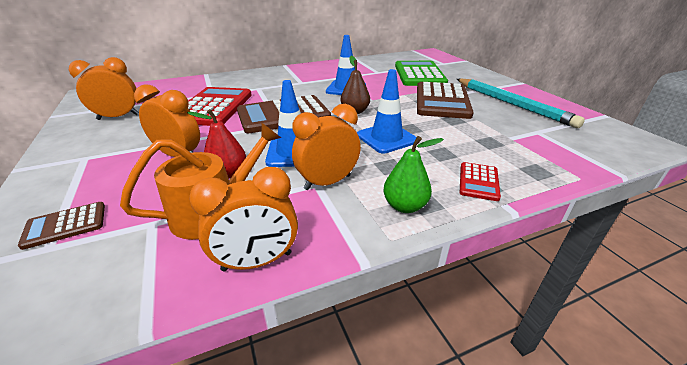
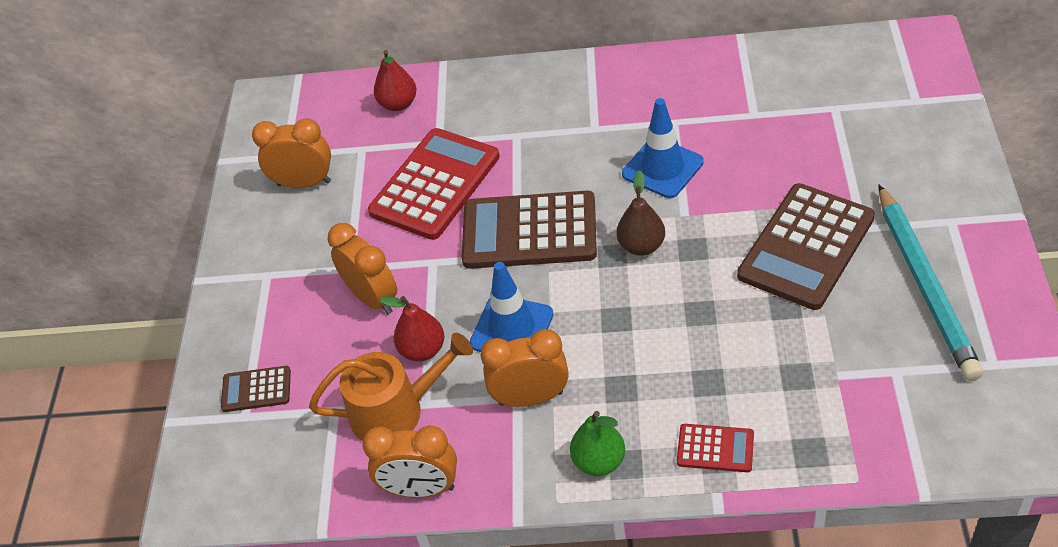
camera: 30 degrees right, 15 degrees up
blue traffic cone [357,69,417,153] -> none
green calculator [395,61,448,86] -> none
red calculator [460,162,501,201] -> red calculator turned 120 degrees counterclockwise [677,424,754,472]
none -> red pear [374,50,417,111]

